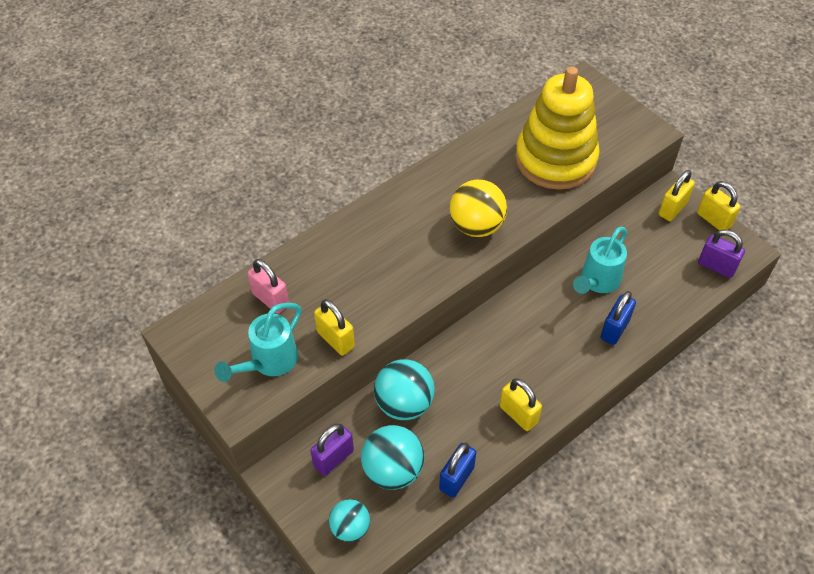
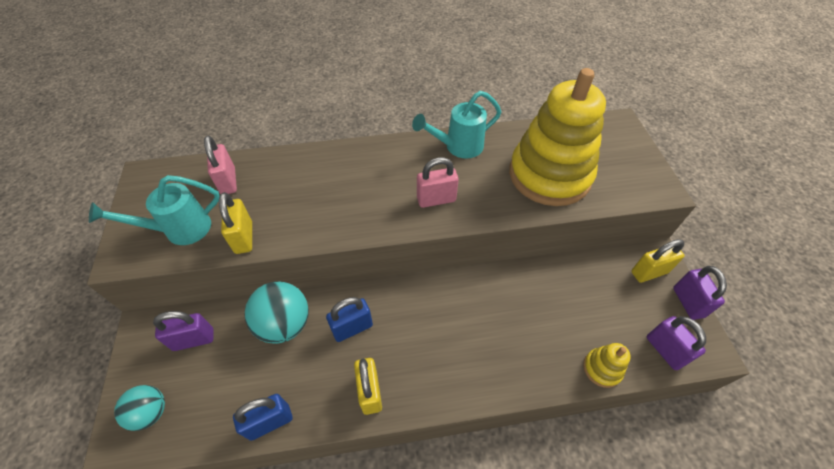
camera: 30 degrees right, 0 degrees up
turquoise ball [361,425,424,490] -> none
yellow ball [450,180,507,237] -> pink padlock [417,157,459,208]
turquoise watering can [573,227,627,294] -> turquoise watering can moved to [412,91,501,159]
blue padlock [601,291,636,345] -> blue padlock moved to [326,297,373,342]
yellow padlock [697,181,741,231] -> purple padlock [673,266,727,320]
none -> yellow stacking toy [583,343,631,388]

